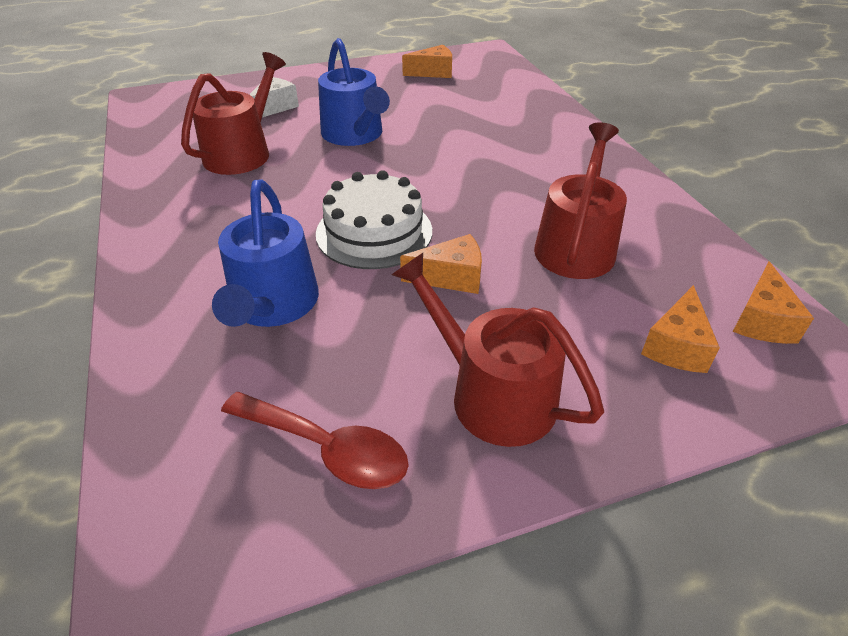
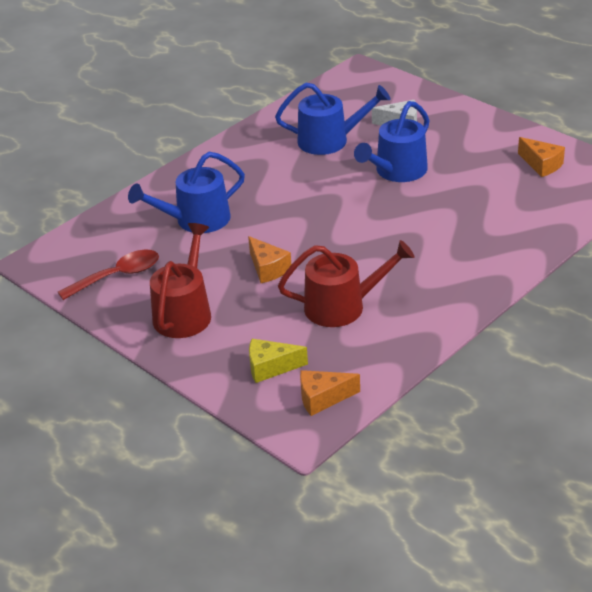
camera: 65 degrees right, 5 degrees down
red watering can [181,52,286,175] -> blue watering can [275,83,391,155]
red spoon [221,392,409,489] -> red spoon turned 120 degrees counterclockwise [58,250,159,300]
white cake [316,170,432,269] -> none
orange cheese [641,285,720,373] -> yellow cheese [249,339,308,383]

